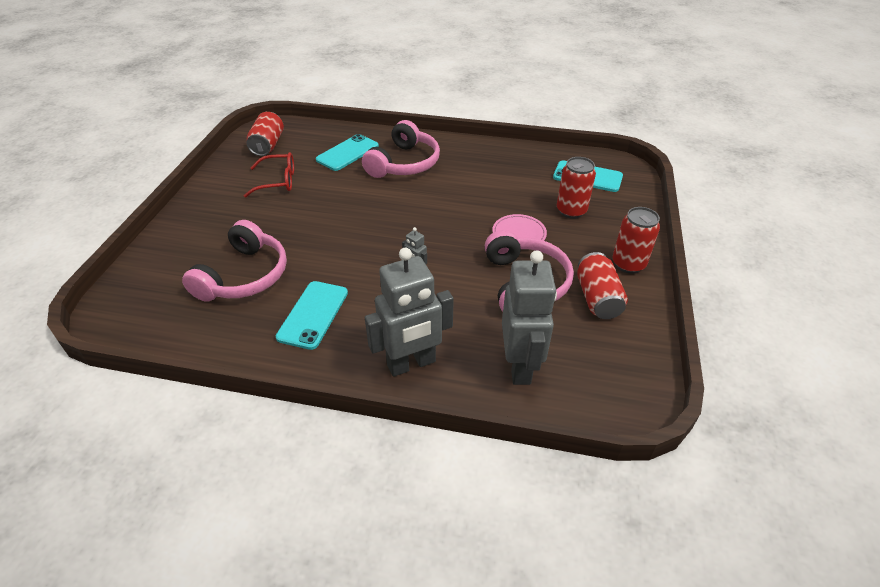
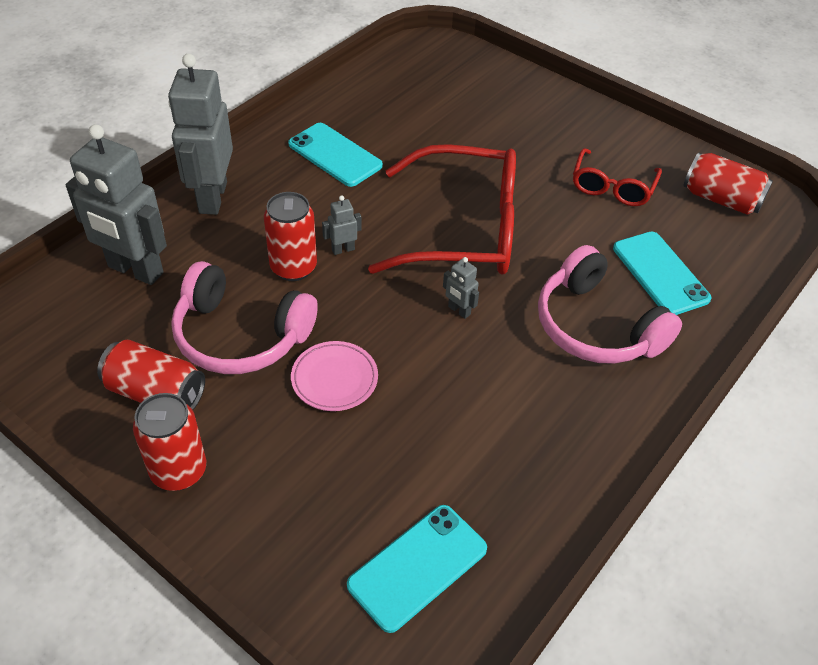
camera: 115 degrees right, 5 degrees up
pink headphones [182,220,287,302] -> none
red can [557,157,596,219] -> red can moved to [264,192,317,281]
none -> red glasses [368,144,516,275]
none -> grey robot [443,257,479,319]

